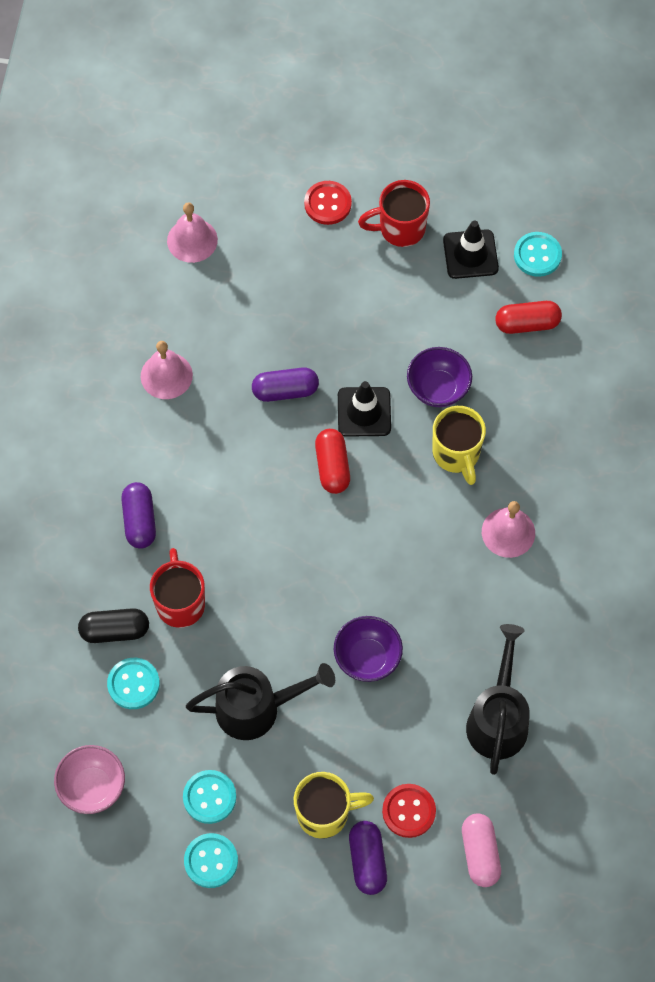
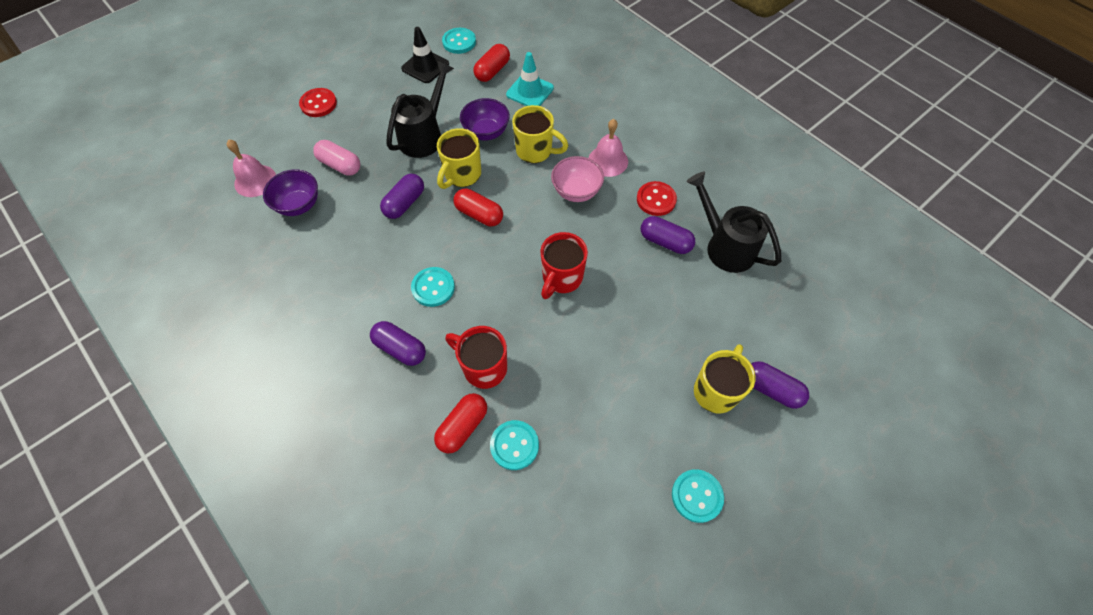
camera: 50 degrees left, 5 degrees down
pink bowl [54,745,125,814] -> pink bowl moved to [551,156,604,202]
black capsule [78,608,149,643] -> red capsule [434,393,487,454]
pink bell [141,341,193,399] -> none
turquoise button [183,770,236,824] -> turquoise button moved to [411,267,455,307]
black watering can [186,663,335,740] -> black watering can moved to [386,61,454,158]
purple bowl [334,616,403,682] -> purple bowl moved to [263,169,318,216]
black traffic cone [338,381,391,437] -> yellow mug [437,128,481,189]
red mug [358,180,430,247] -> red mug moved to [540,232,588,299]
red button [382,784,436,838] -> red button moved to [637,181,677,216]
pink capsule [462,813,501,887] -> pink capsule moved to [313,140,360,175]
none -> turquoise traffic cone [506,52,554,106]
none -> purple capsule [641,216,695,254]

